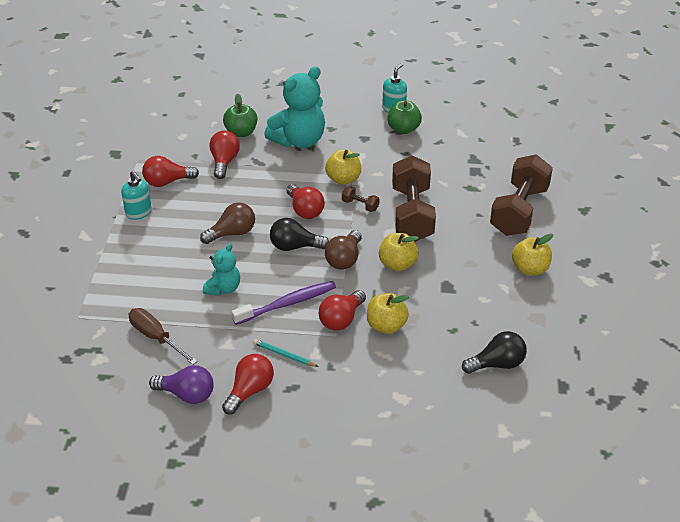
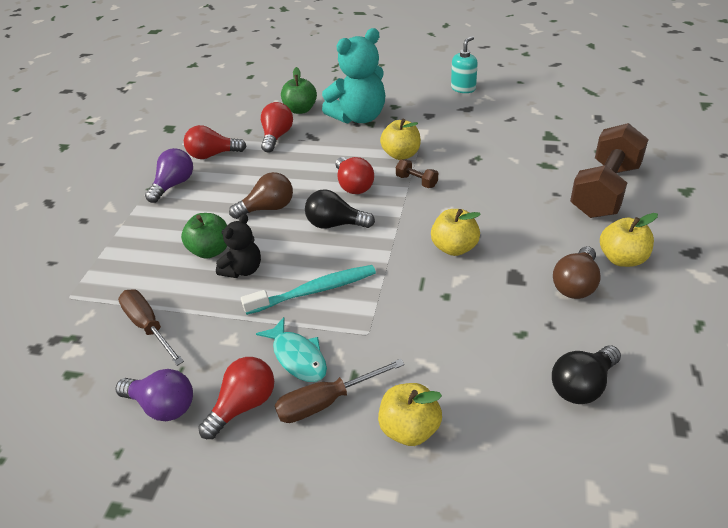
camera: 10 degrees right, 0 degrees up
turquoise soap dispenser [121,171,152,220] -> purple light bulb [145,148,193,203]
turquoise teddy bear [203,243,240,296] -> black teddy bear [216,214,261,278]
purple toothbrush [231,281,336,325] -> turquoise toothbrush [241,265,376,315]
turquoise pencil [253,339,319,367] -> turquoise fish [256,317,327,382]
red light bulb [319,290,366,331] -> none
brown light bulb [325,230,362,270] -> brown light bulb moved to [553,246,601,299]
yellow apple [367,293,409,334] -> yellow apple moved to [378,383,442,446]
green apple [387,101,422,134] -> green apple moved to [181,213,227,259]
brown dumbbell [392,155,436,242] -> none
black light bulb [462,331,527,374] -> black light bulb turned 150 degrees clockwise [552,345,621,404]
none -> brown screwdriver [275,359,405,423]

